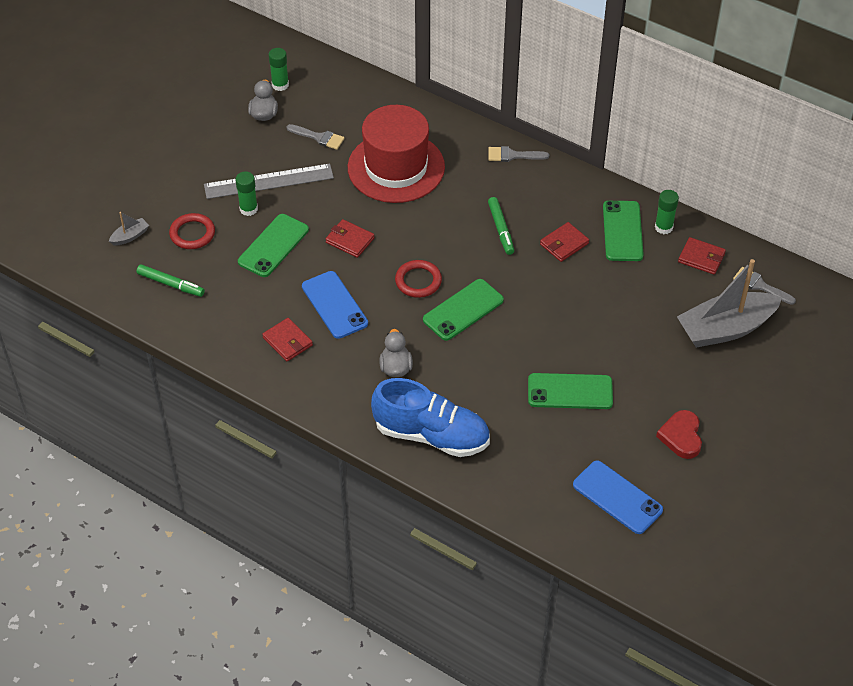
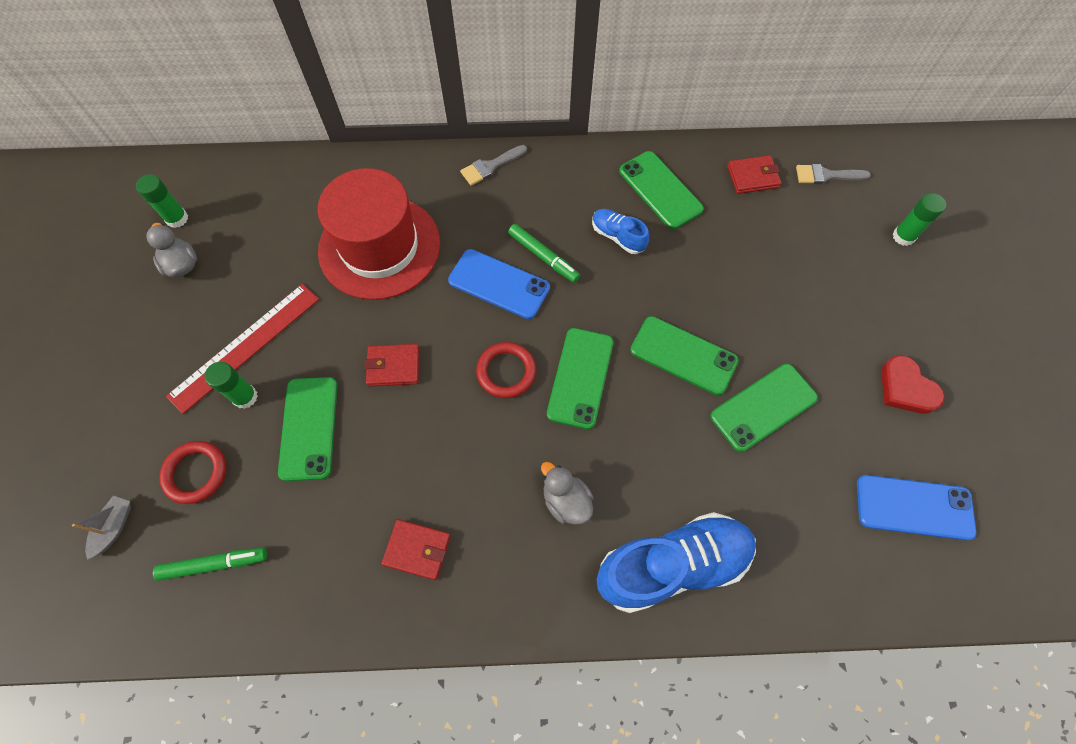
camera: 35 degrees left, 15 degrees up
grey ruler [204,164,334,199] -> red ruler [166,284,319,414]
grey brush [287,124,345,150] -> none
blue phone [302,271,368,339] -> blue phone moved to [448,249,550,319]
red wallet [540,222,589,262] -> blue shoe [592,209,649,254]
green glue stick [655,190,679,234] -> green glue stick moved to [893,193,946,246]
grey boat [677,259,782,348] -> none
none -> green phone [630,316,739,395]

